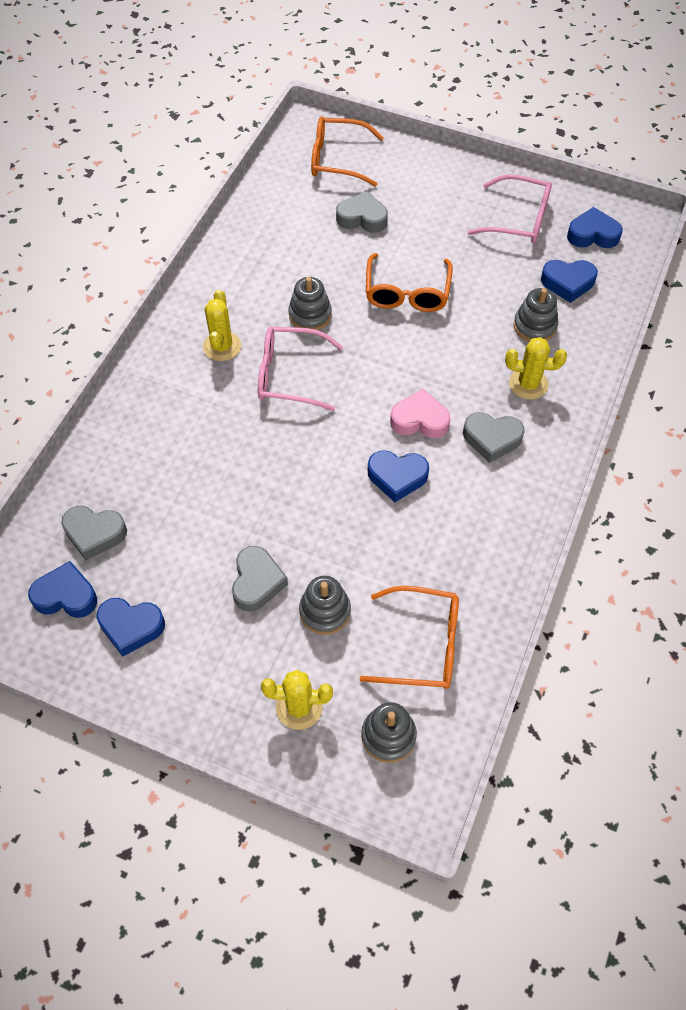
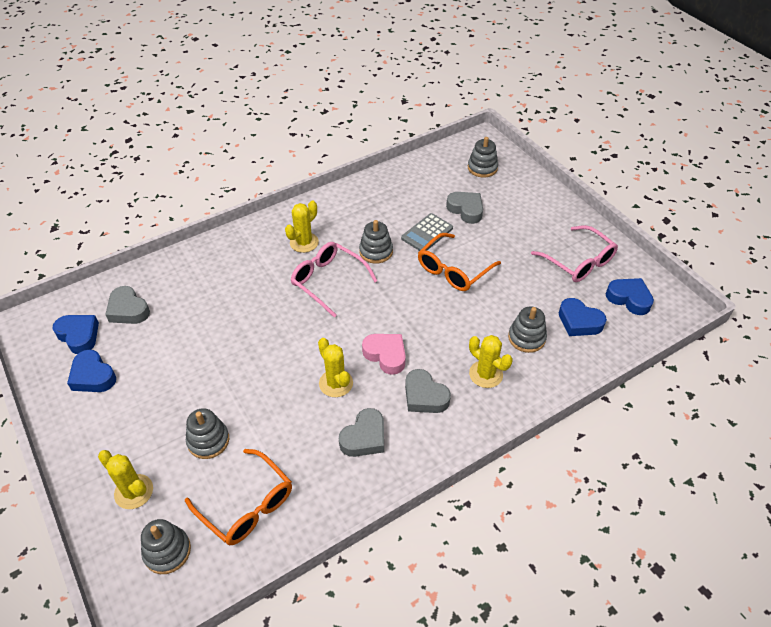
camera: 35 degrees right, 10 degrees down
grey heart [232,546,288,612] -> grey heart moved to [339,408,384,457]
orange glasses [311,116,384,186] -> grey stacking toy [468,137,498,178]
blue heart [368,450,429,502] -> yellow cactus [318,338,353,397]
none -> grey calculator [401,213,453,251]

